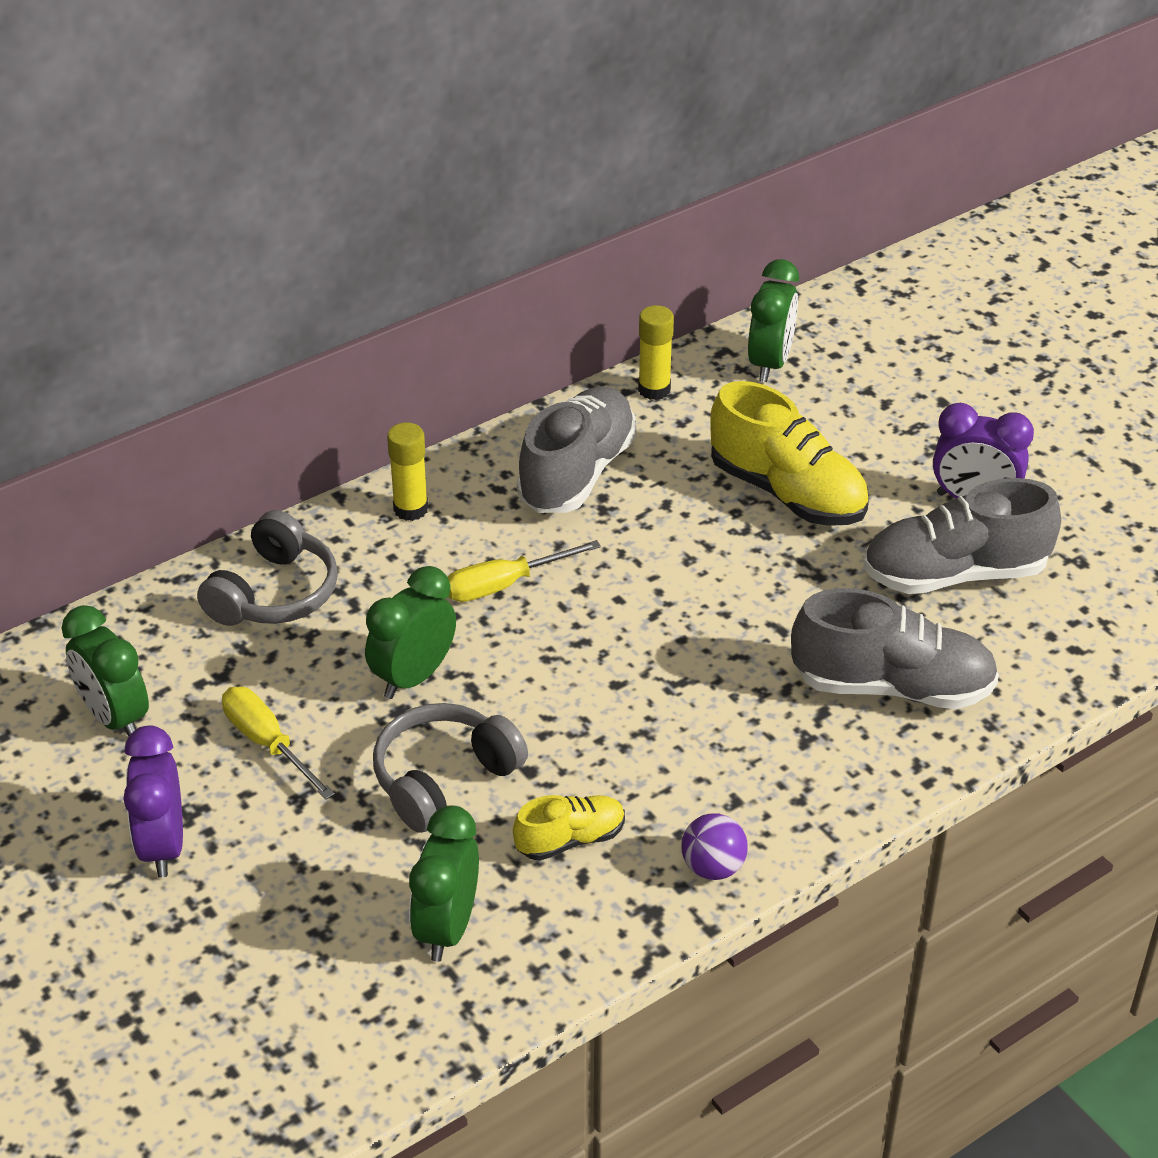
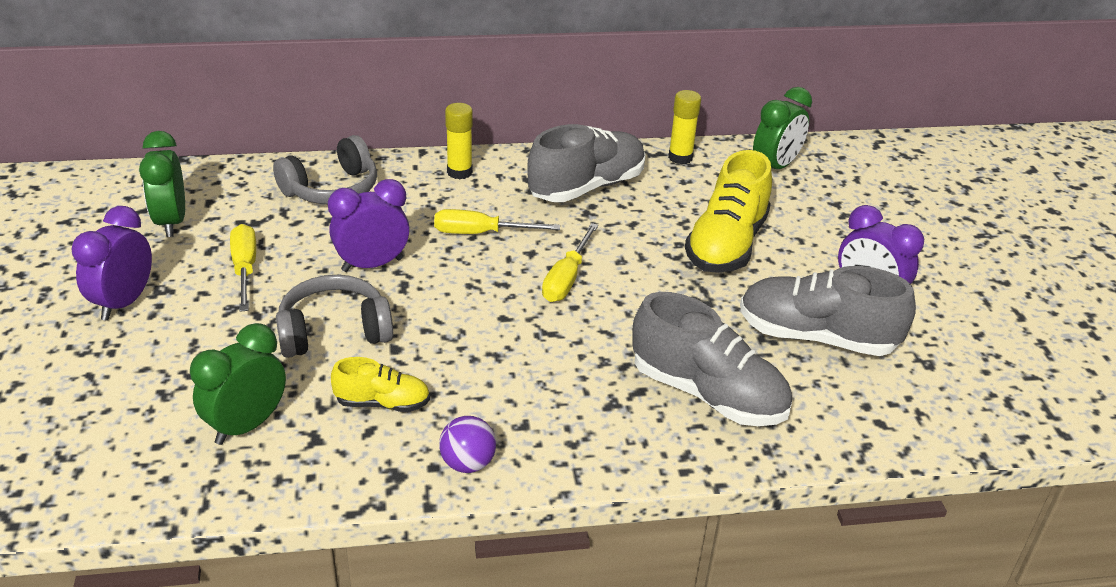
camera: 25 degrees right, 5 degrees down
green clock [365,566,456,699] -> purple clock [328,179,409,272]
yellow shoe [711,381,869,526] -> yellow shoe turned 45 degrees clockwise [685,150,772,273]
none -> yellow screwdriver [542,223,598,302]

